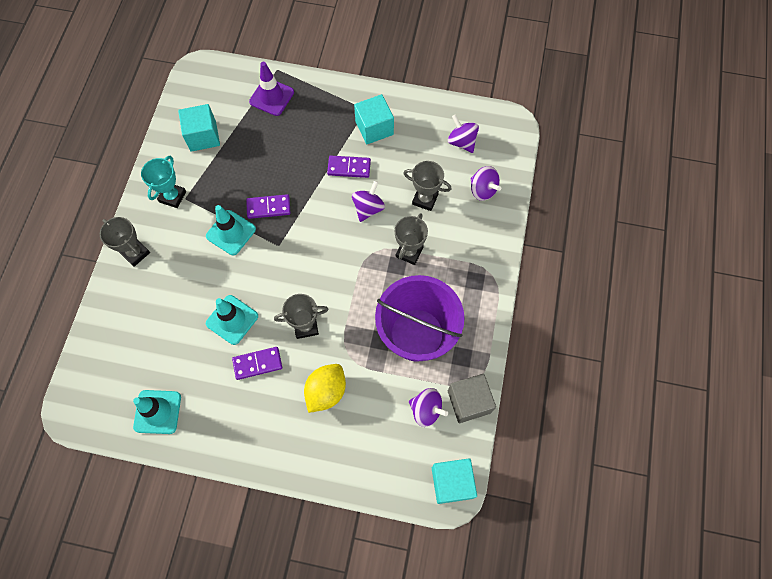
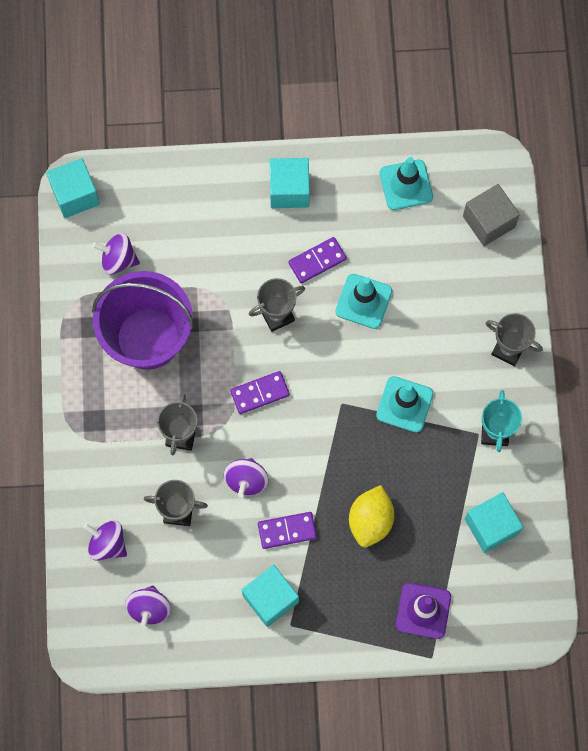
camera: 165 degrees right, 5 degrees up
purple domino [246,194,291,219] -> purple domino moved to [230,371,290,414]
yellow lemon [304,364,346,413] -> yellow lemon moved to [349,485,395,547]
purple spinning top [448,114,479,153] -> purple spinning top turned 60 degrees clockwise [125,585,171,629]
grey cube [448,374,496,423] -> grey cube moved to [463,184,520,246]
none -> turquoise cube [270,158,310,208]

